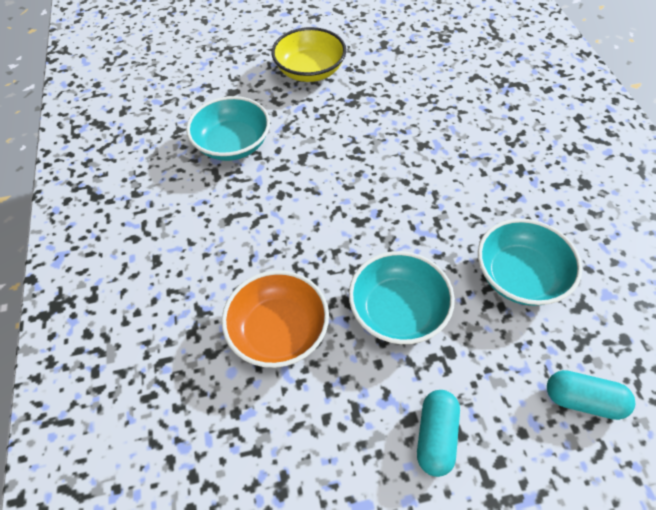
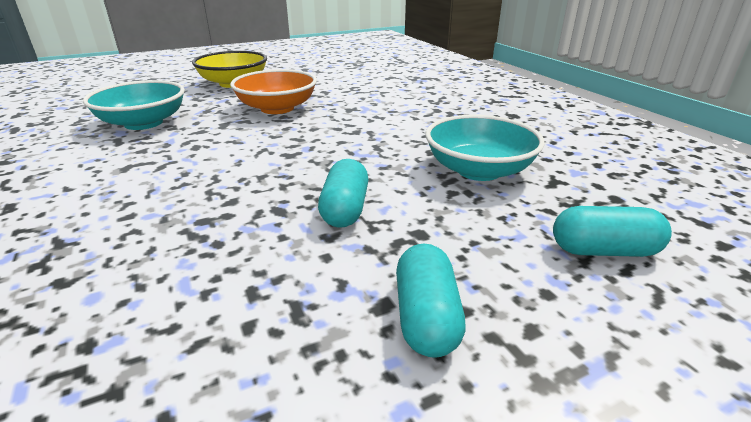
camera: 15 degrees left, 25 degrees down
orange bowl [222,270,329,368] -> orange bowl moved to [230,69,317,114]
turquoise bowl [349,251,455,344] -> turquoise capsule [318,159,368,228]

